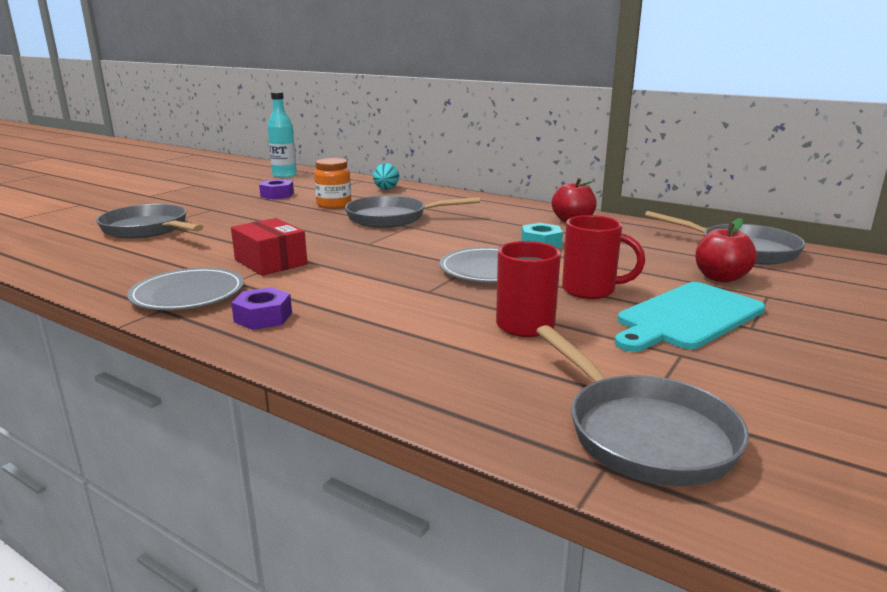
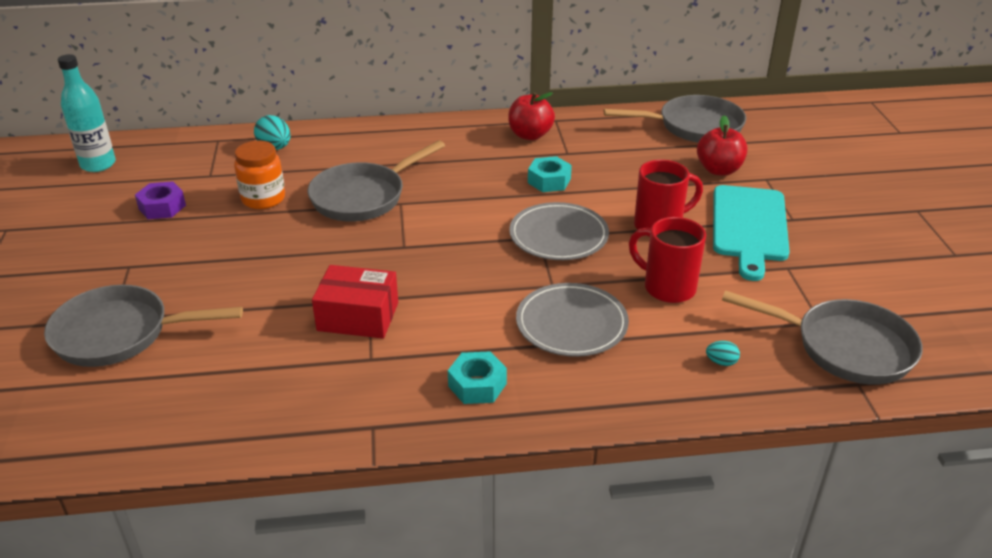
camera: 40 degrees left, 15 degrees up
grey plate [127,267,244,310] -> grey plate moved to [516,283,629,357]
purple nut [231,287,292,330] -> turquoise nut [448,351,507,404]
none -> turquoise egg [706,341,740,366]

